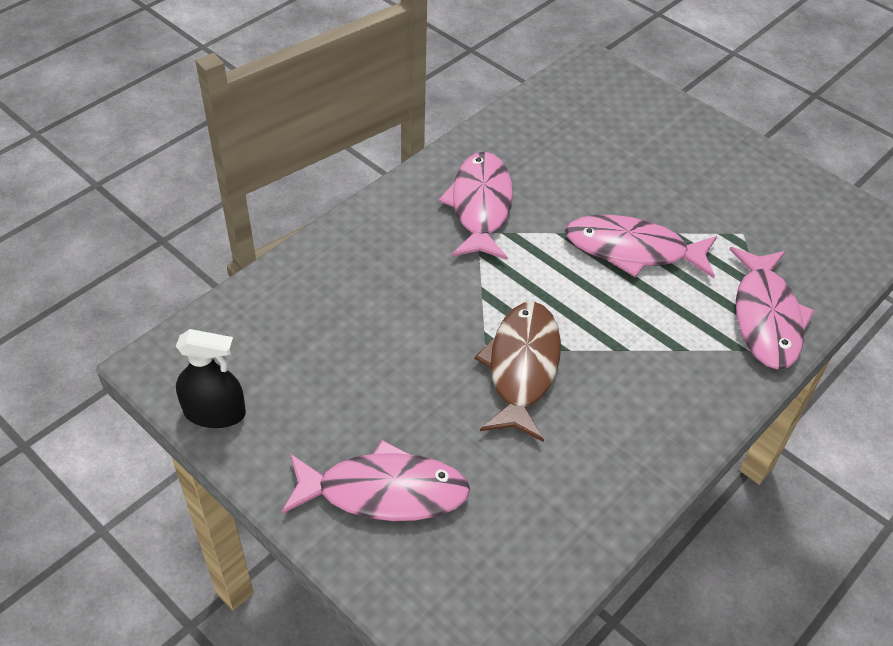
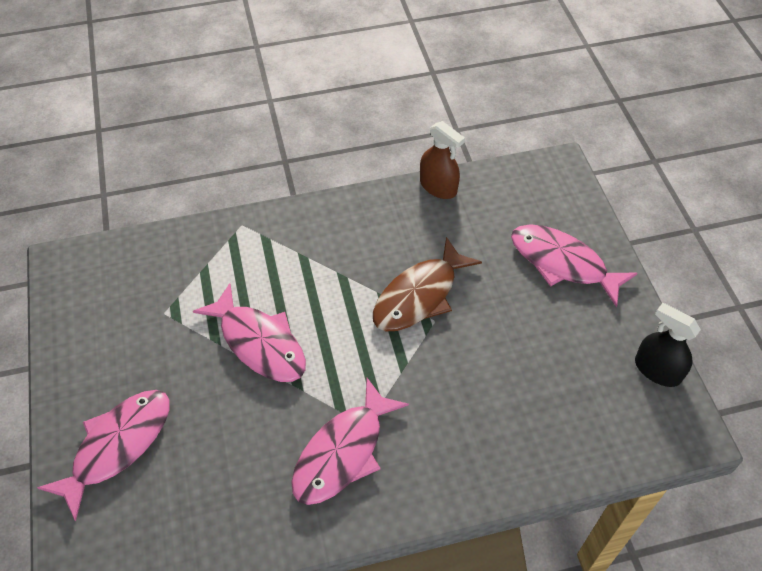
camera: 145 degrees left, 5 degrees up
pink fish [729,247,815,369] -> pink fish moved to [37,390,170,521]
none -> brown spray bottle [420,121,465,199]

